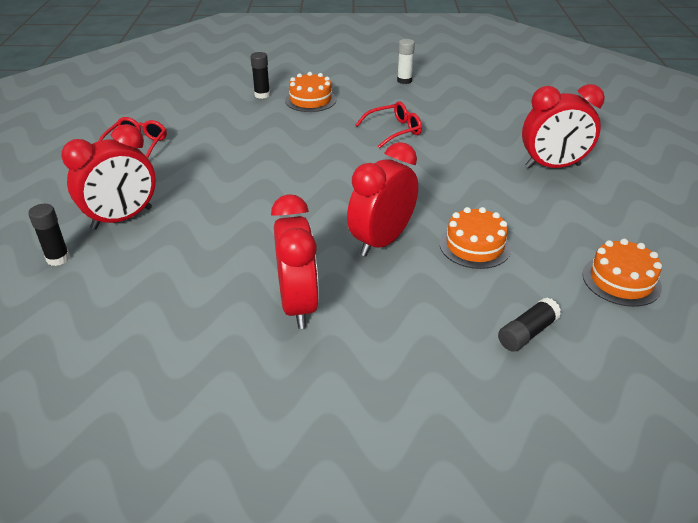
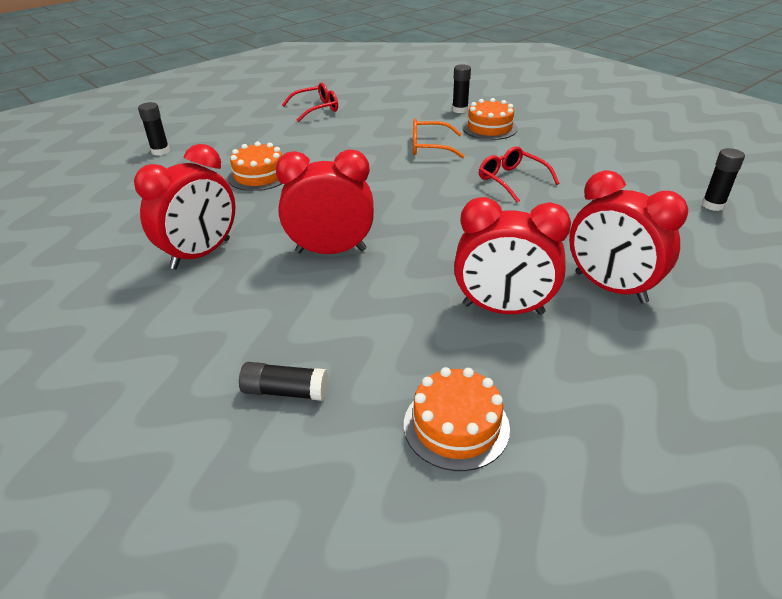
camera: 50 degrees right, 0 degrees up
red clock [61,124,156,230] -> red clock moved to [454,197,571,315]
red glasses [356,101,422,149] -> red glasses turned 150 degrees counterclockwise [479,146,559,203]
white glue stick [397,39,415,84] -> none
orange cake [440,207,511,269] -> orange cake moved to [228,142,282,191]
none -> orange glasses [413,119,465,158]
none -> black glue stick [702,148,745,211]

